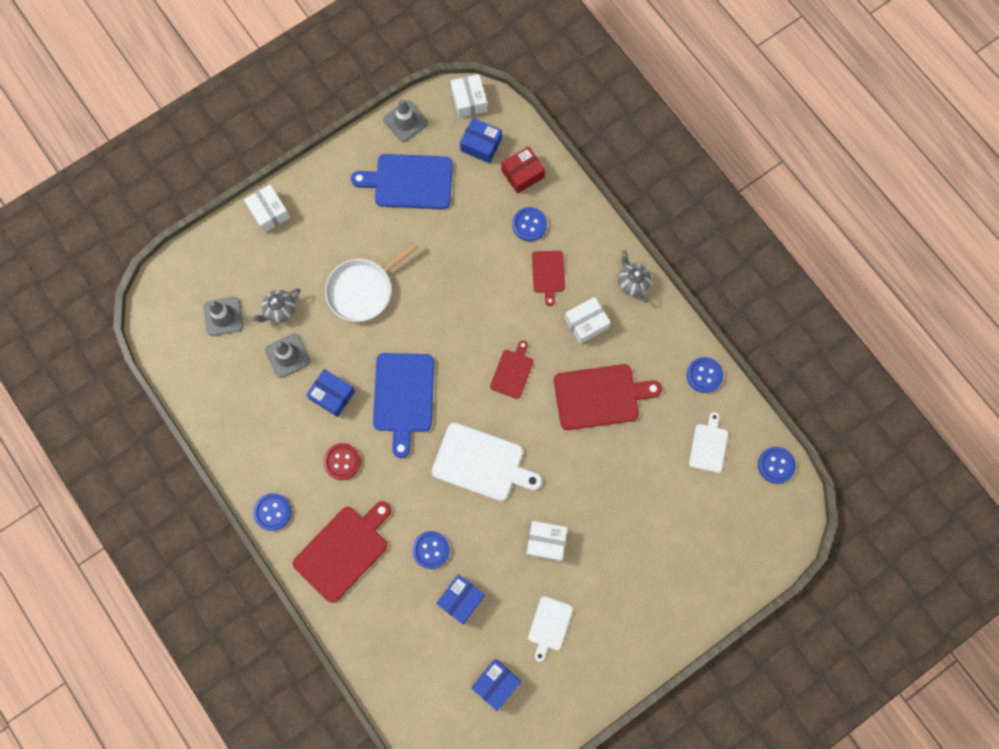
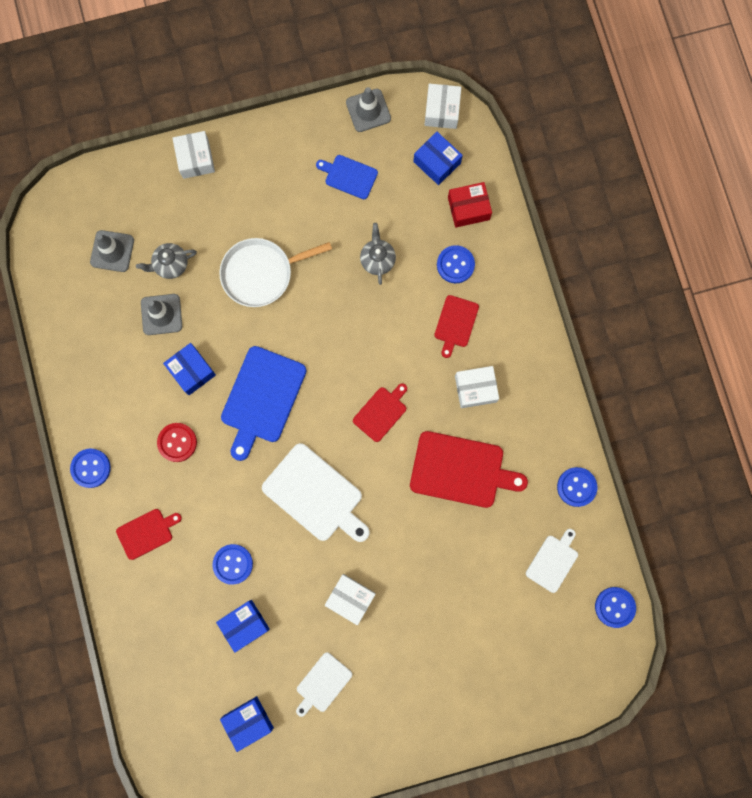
camera: 20 degrees right, 5 degrees up
red cutting board [293,501,391,603] -> red cutting board [116,509,182,560], size x0.56
blue cutting board [351,154,453,209] -> blue cutting board [316,155,378,199], size x0.56
grey teapot [618,250,652,303] -> grey teapot moved to [360,223,396,285]

